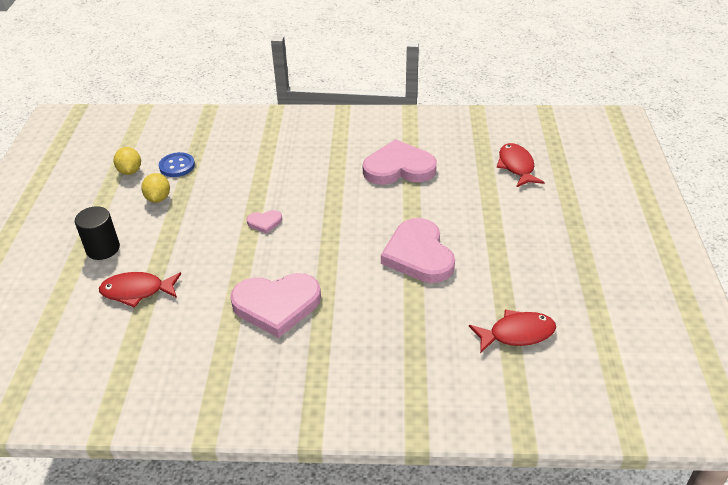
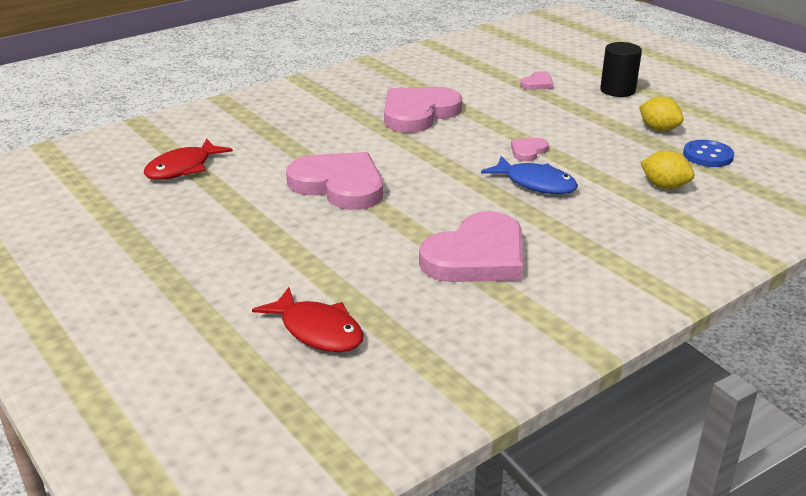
camera: 140 degrees right, 10 degrees down
red fish [99,272,181,308] -> pink heart [520,71,553,90]
yellow lemon [114,147,141,175] -> yellow lemon moved to [640,150,694,189]
none -> blue fish [481,156,578,194]

